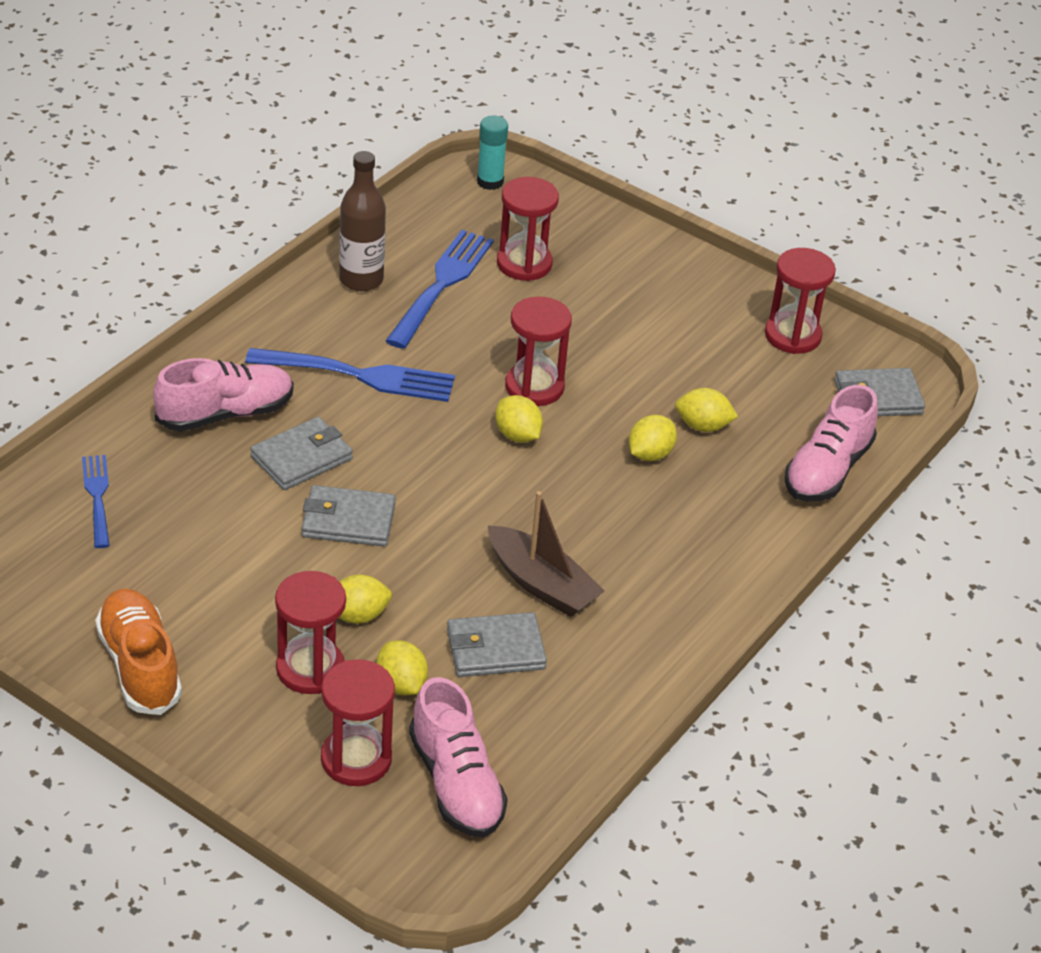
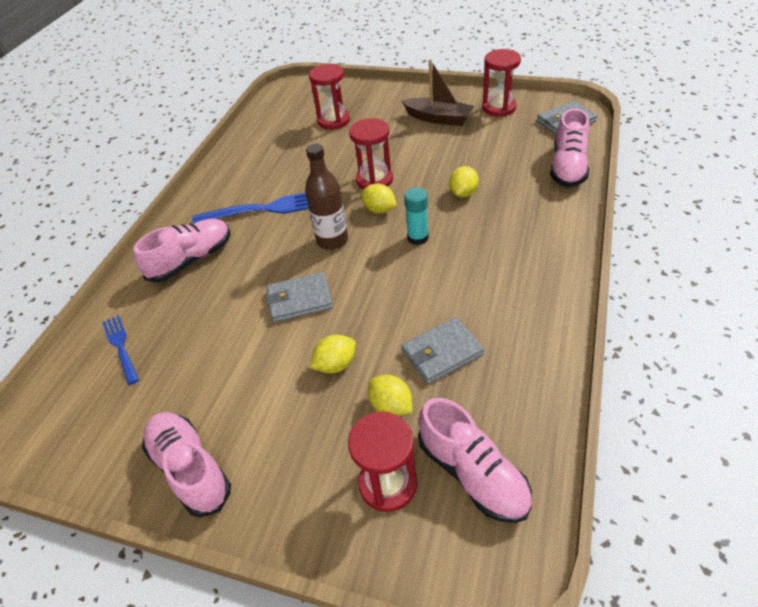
camera: 10 degrees left, 5 degrees up
orange shoe [95,589,182,715] -> pink shoe [142,412,231,517]
grey wallet [250,417,353,490] -> none
red hourglass [275,571,346,694] -> none
brown bottle [339,151,386,291] -> brown bottle moved to [305,144,348,250]
blue fork [386,230,494,349] -> none
turquoise glue stick [477,116,508,190] -> turquoise glue stick moved to [404,187,429,245]
brown boat [488,491,605,617] -> brown boat moved to [402,59,474,126]
yellow lemon [675,388,738,432] -> none

